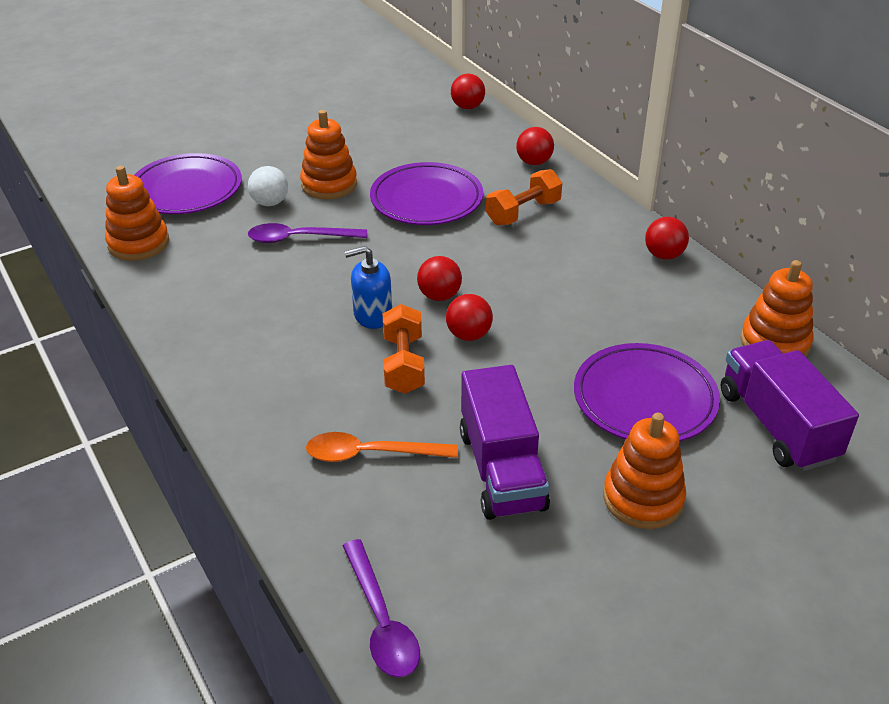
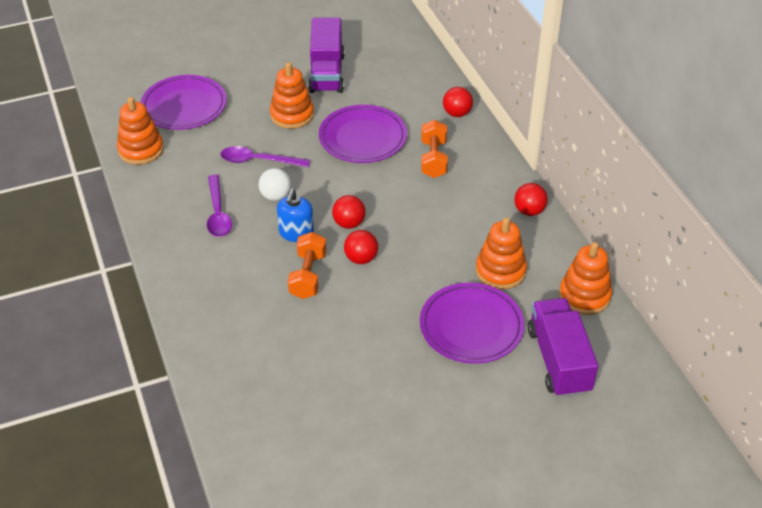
camera: 10 degrees right, 5 degrees up
white ball [248,166,288,206] -> white ball moved to [259,168,291,201]
orange spoon [306,432,458,462] -> none
purple spoon [343,539,420,678] -> purple spoon moved to [207,175,232,237]
blue soap dispenser [344,246,392,329] -> blue soap dispenser turned 75 degrees counterclockwise [277,189,314,242]
red ball [451,74,485,109] -> none
purple truck [460,365,550,520] -> purple truck moved to [308,18,345,93]
orange dumbbell [486,169,562,226] -> orange dumbbell turned 60 degrees counterclockwise [421,120,448,178]
orange stacking toy [603,413,686,529] -> orange stacking toy moved to [476,217,527,289]

